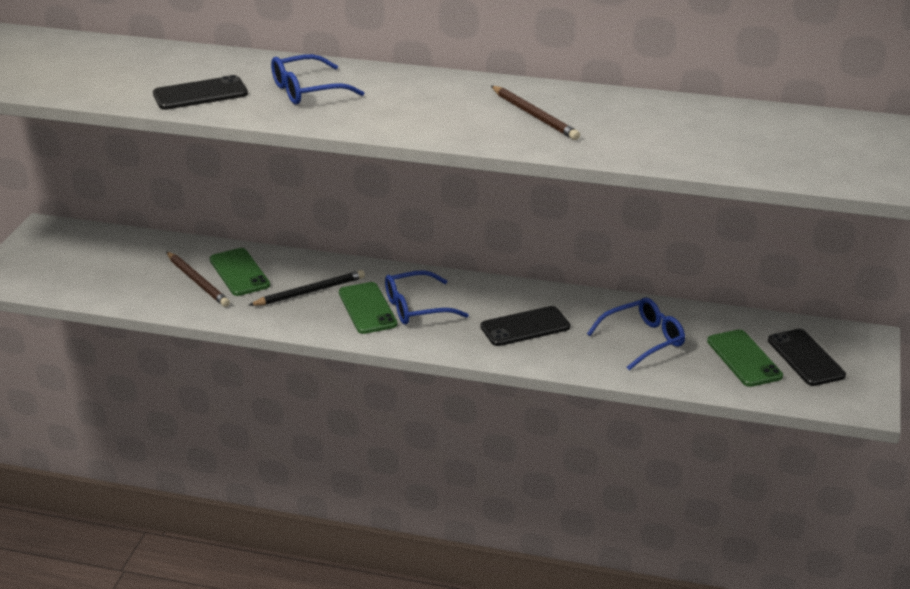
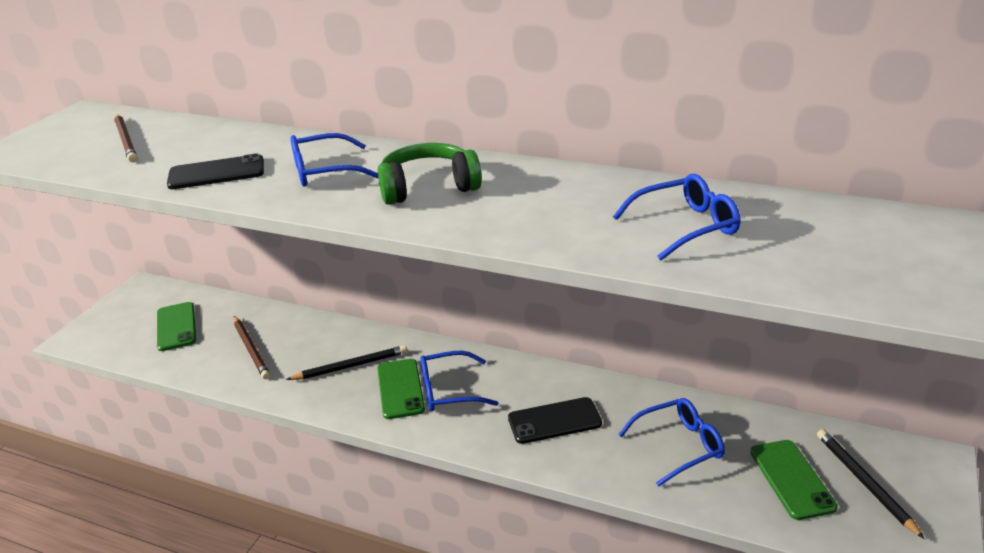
camera: 10 degrees right, 0 degrees up
green phone [210,248,270,296] -> green phone moved to [157,302,196,351]
brown pencil [491,86,580,140] -> brown pencil moved to [115,115,137,162]
black phone [768,329,846,386] -> black pencil [817,429,924,539]
none -> green headphones [378,143,482,205]
none -> blue glasses [613,174,740,260]

